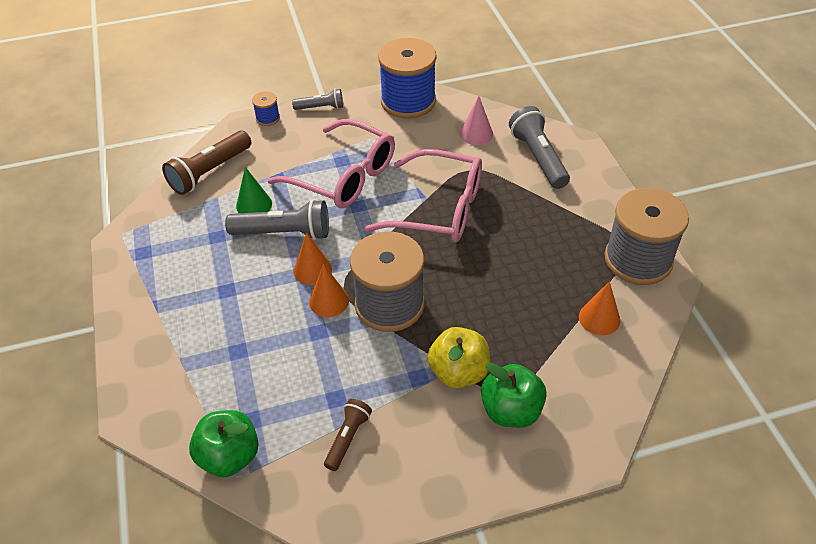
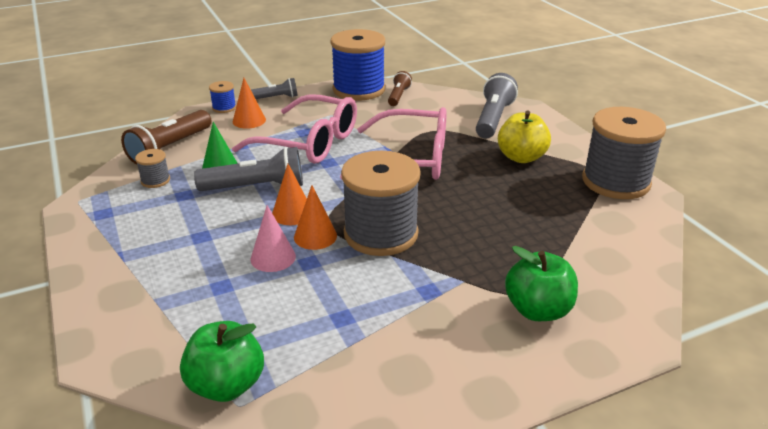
camera: 10 degrees left, 15 degrees down
brown flashlight [324,399,372,471] -> brown flashlight moved to [388,71,412,106]
yellow apple [428,327,490,388] -> yellow apple moved to [498,110,551,163]
pink cone [460,96,493,145] -> pink cone moved to [251,205,296,272]
grey flashlight [509,106,570,189] -> grey flashlight turned 45 degrees clockwise [476,73,518,138]
orange cone [579,281,620,335] -> orange cone moved to [233,78,266,129]
none -> grey spool [135,149,170,188]

